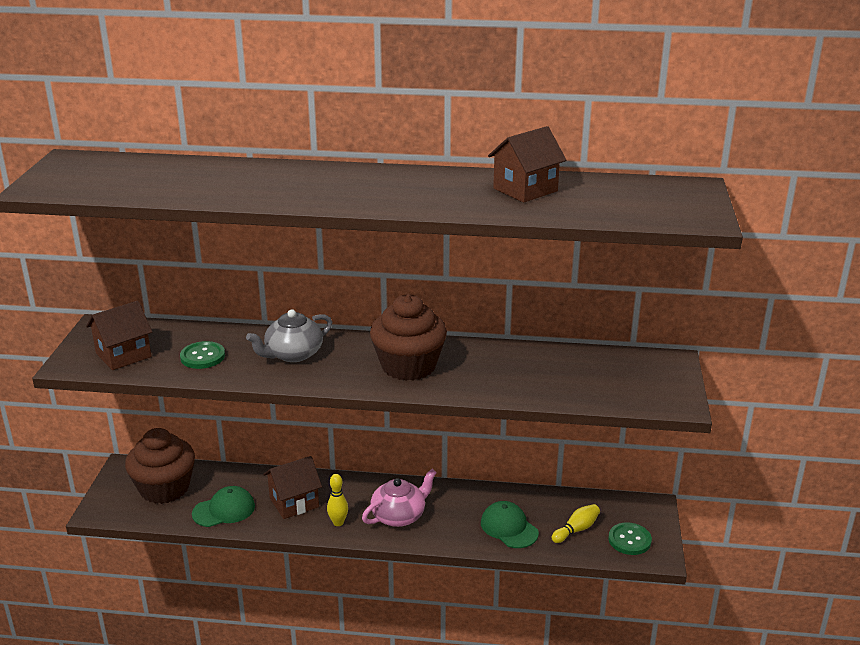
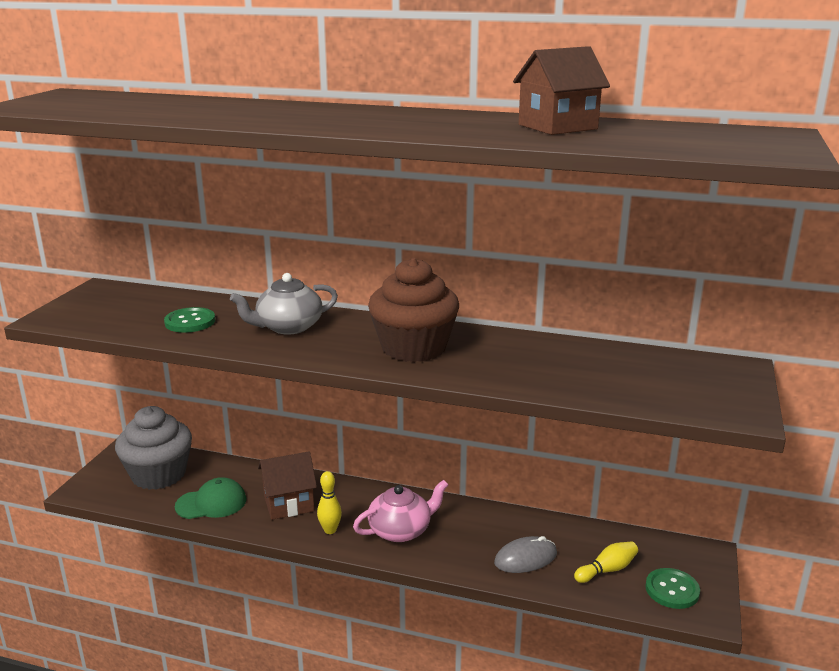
camera: 10 degrees right, 5 degrees down
brown house [86,301,152,370] -> none
brown cupcake [125,428,195,504] -> grey cupcake [115,406,192,490]
green cap [481,501,539,548] -> grey mouse [494,536,557,573]

